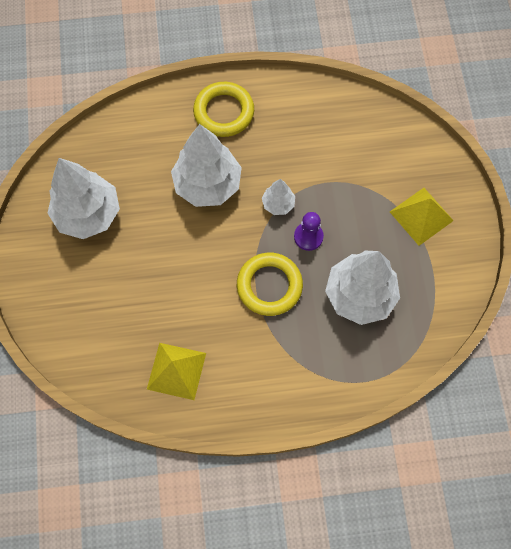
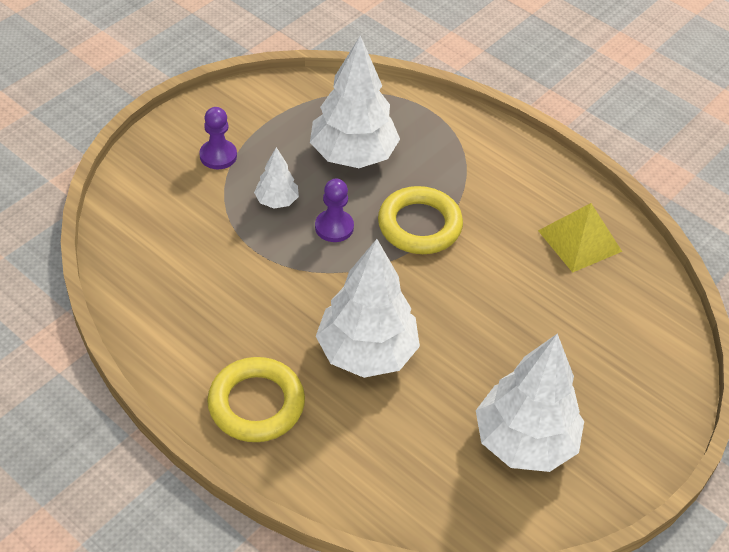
camera: 135 degrees left, 20 degrees down
white tree [262,179,295,215] -> white tree moved to [254,147,299,209]
yellow pyramid [390,188,454,246] -> purple pawn [199,107,237,169]

